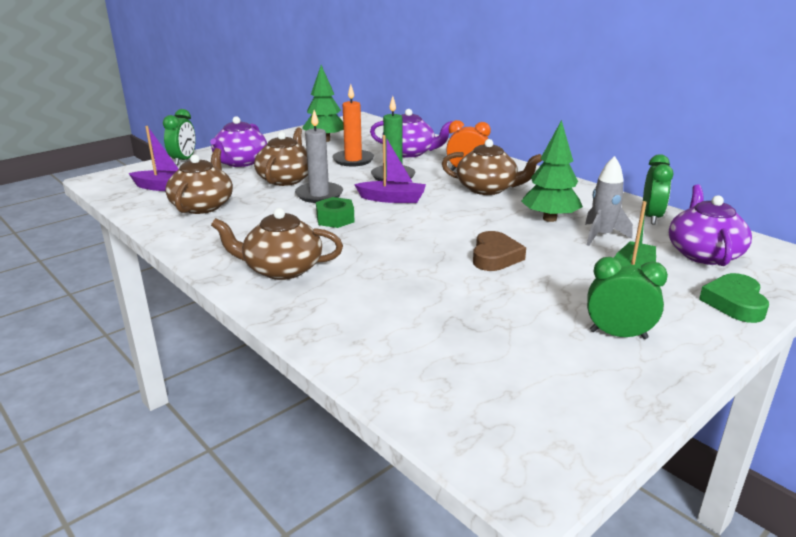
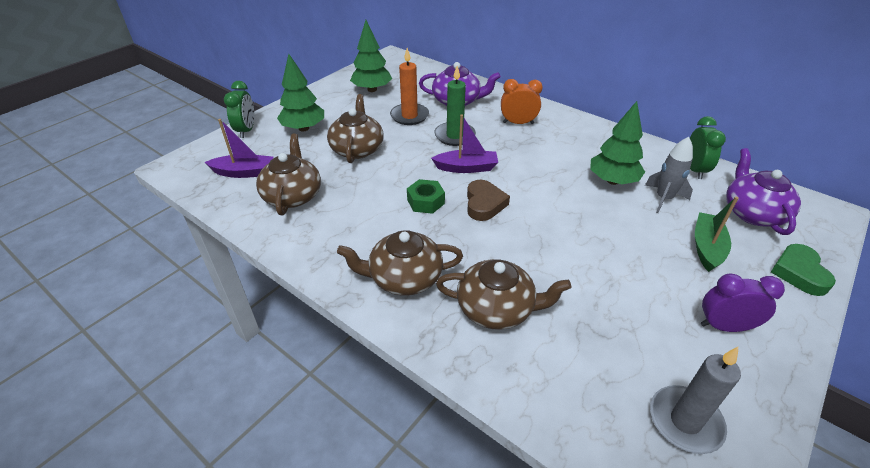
camera: 10 degrees left, 15 degrees up
purple teapot [210,116,267,167] -> green tree [277,54,324,132]
grey candle [295,110,343,203] -> grey candle moved to [650,347,741,454]
brown teapot [442,139,542,195] -> brown teapot moved to [436,259,571,330]
brown heart [473,231,526,271] -> brown heart moved to [467,180,510,221]
green clock [587,257,668,339] -> purple clock [701,274,785,332]

